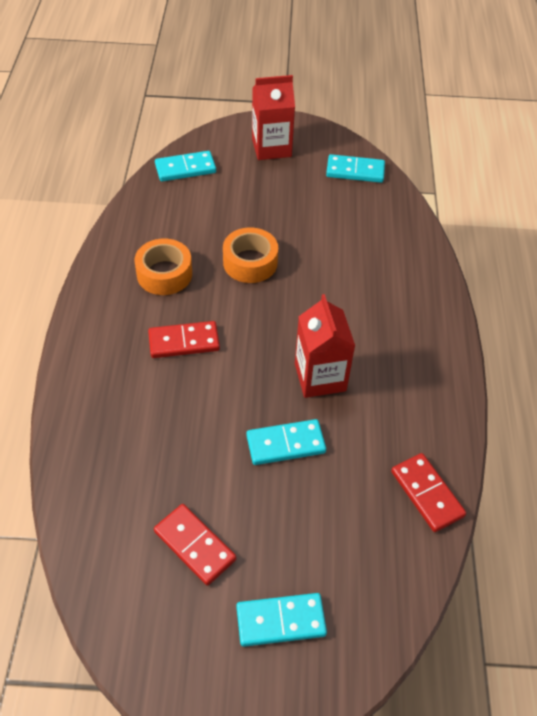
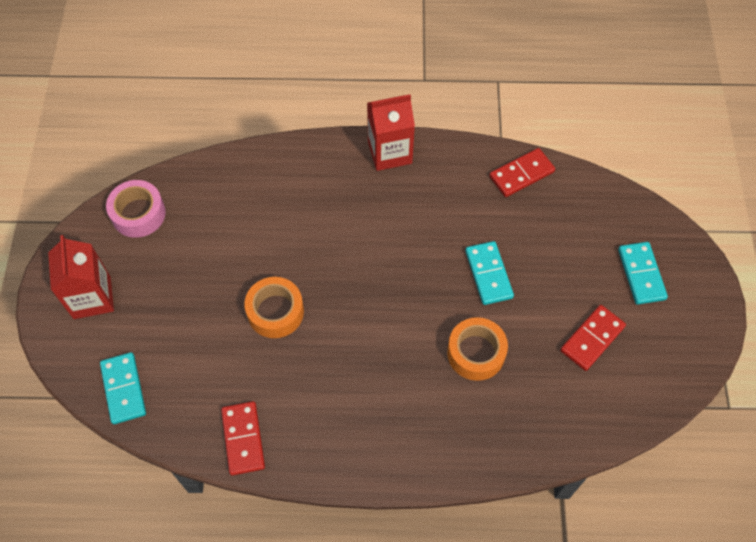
camera: 90 degrees left, 10 degrees up
orange tape [134,239,192,295] -> orange tape moved to [447,317,508,381]
red domino [148,321,220,358] -> red domino moved to [221,401,265,476]
red carton [295,294,355,398] -> red carton moved to [367,94,415,171]
turquoise domino [326,154,385,183] -> pink tape [106,180,166,238]

